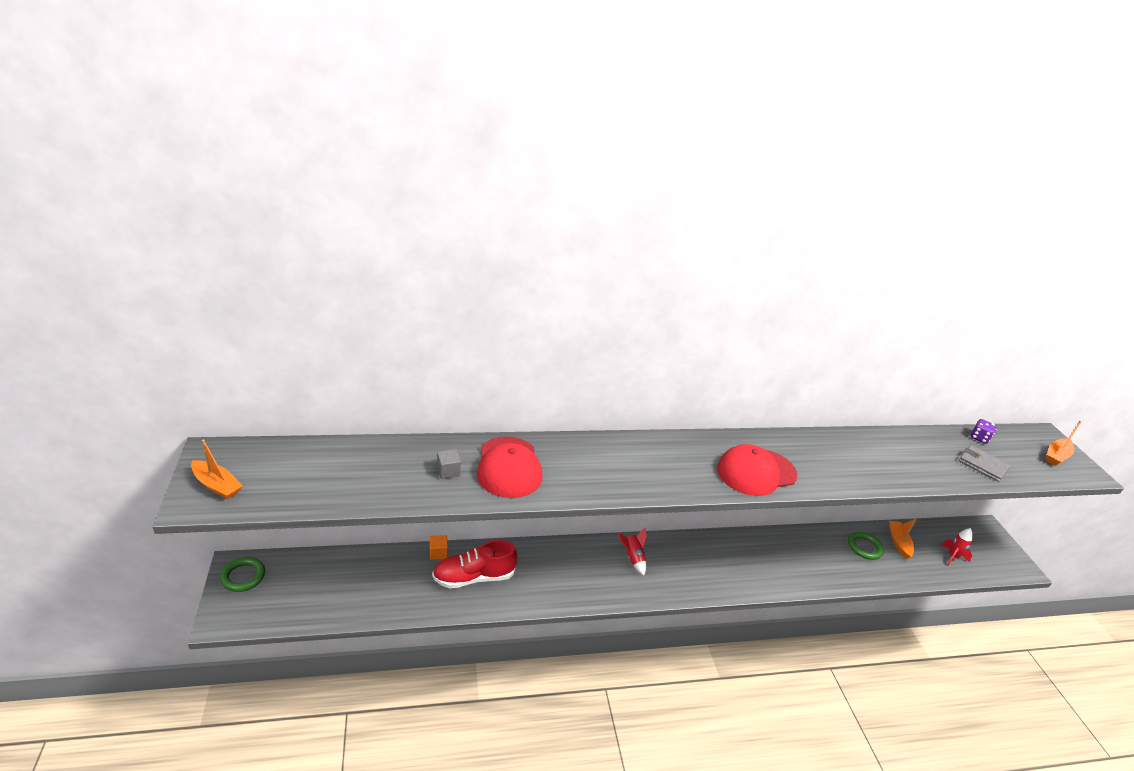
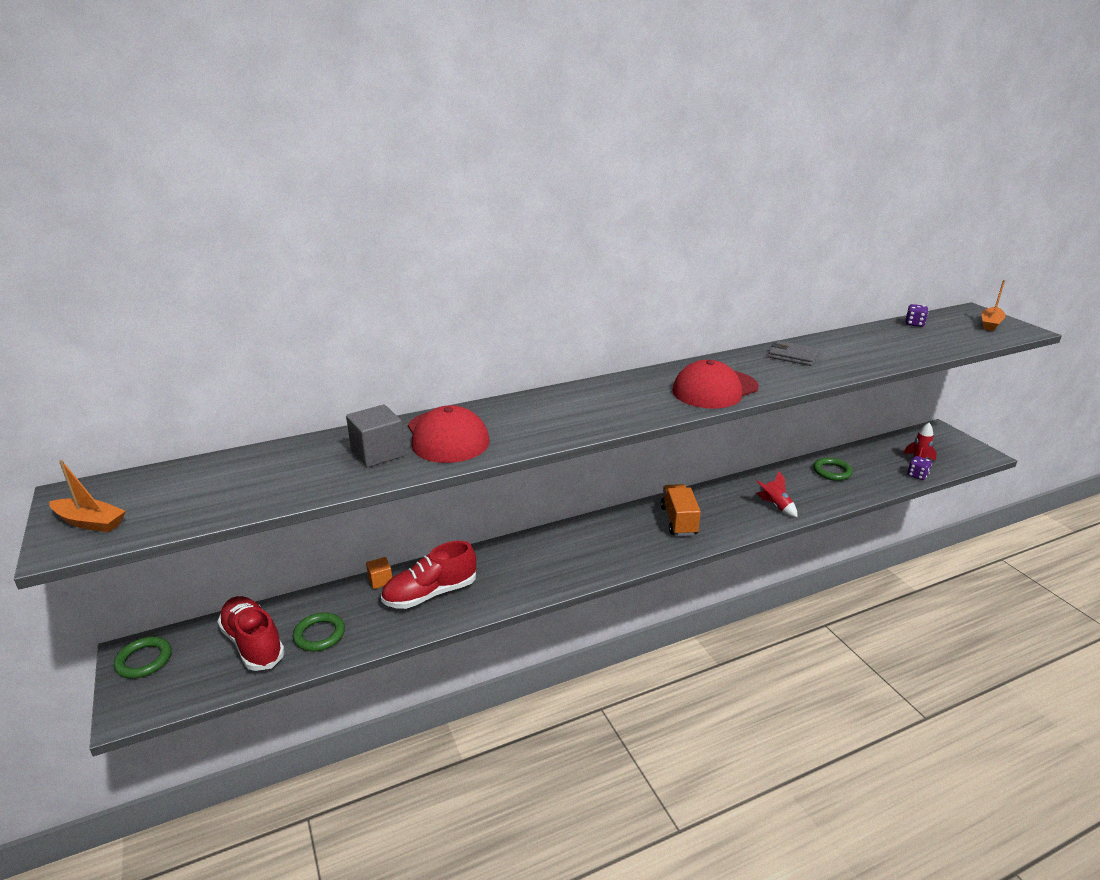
camera: 10 degrees left, 5 degrees down
grey cube [437,449,461,479] -> grey cube [346,404,405,468], size x1.74
red rocket [618,527,647,575] -> red rocket moved to [756,471,797,517]
orange boat [889,519,917,559] -> none
grey wallet [959,445,1011,482] -> grey wallet moved to [768,341,820,366]
none -> red shoe [217,596,285,671]
none -> green ring [293,613,345,651]
none -> orange truck [661,484,701,536]
none -> purple dice [907,456,932,480]

